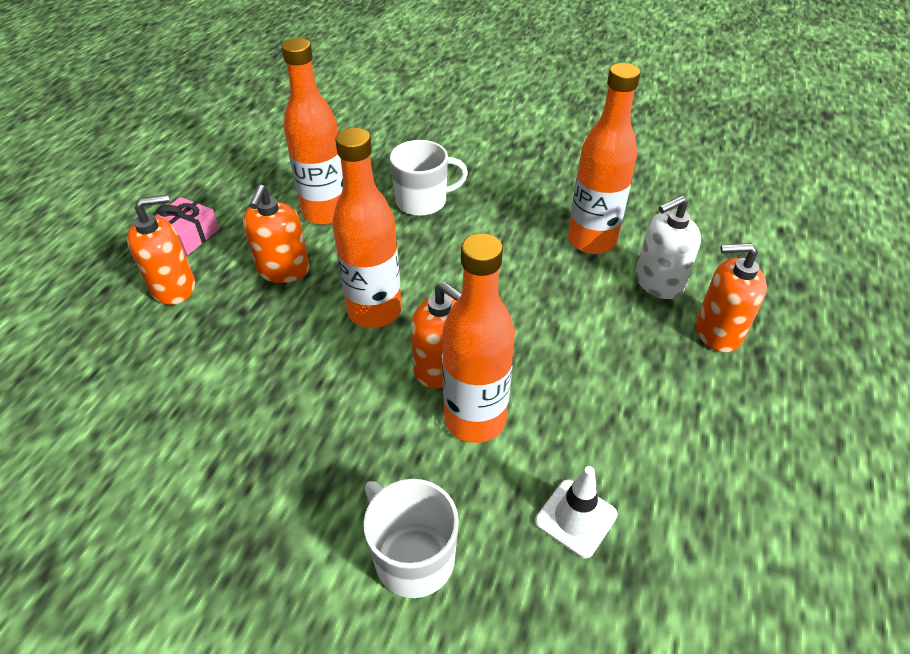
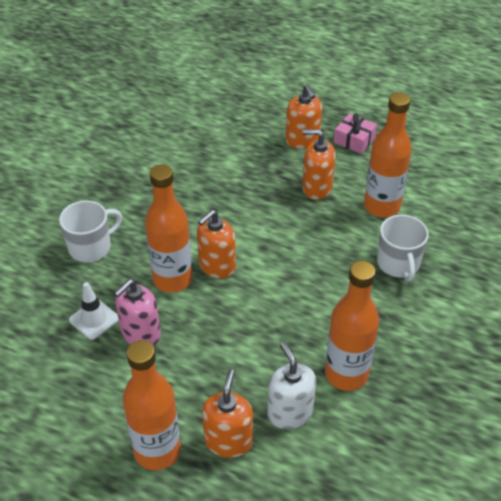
camera: 95 degrees right, 0 degrees up
orange bottle [332,128,402,328] -> orange bottle moved to [123,340,181,471]
none -> pink soap dispenser [114,279,161,346]

